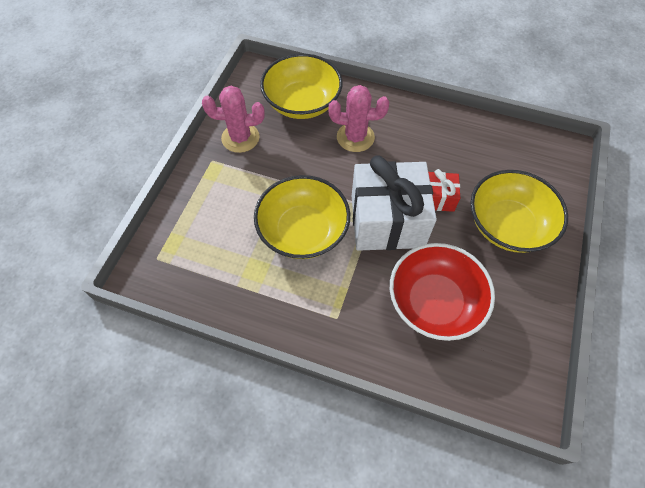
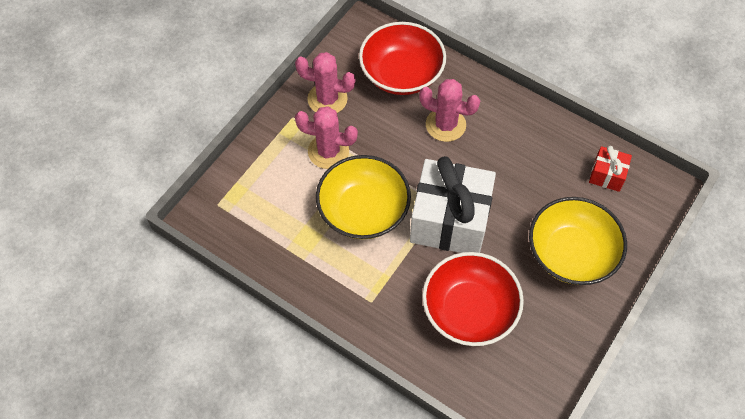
camera: 15 degrees right, 0 degrees up
yellow bowl [260,54,343,119] -> red bowl [359,22,446,95]
red gift [428,169,460,212] -> red gift moved to [589,146,632,192]
none -> pink cactus [295,106,358,169]

